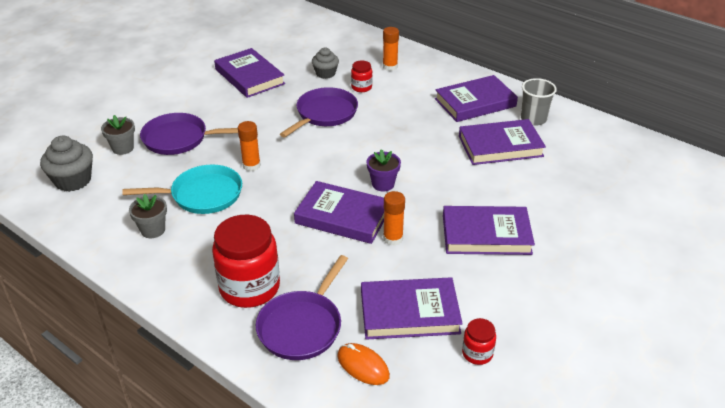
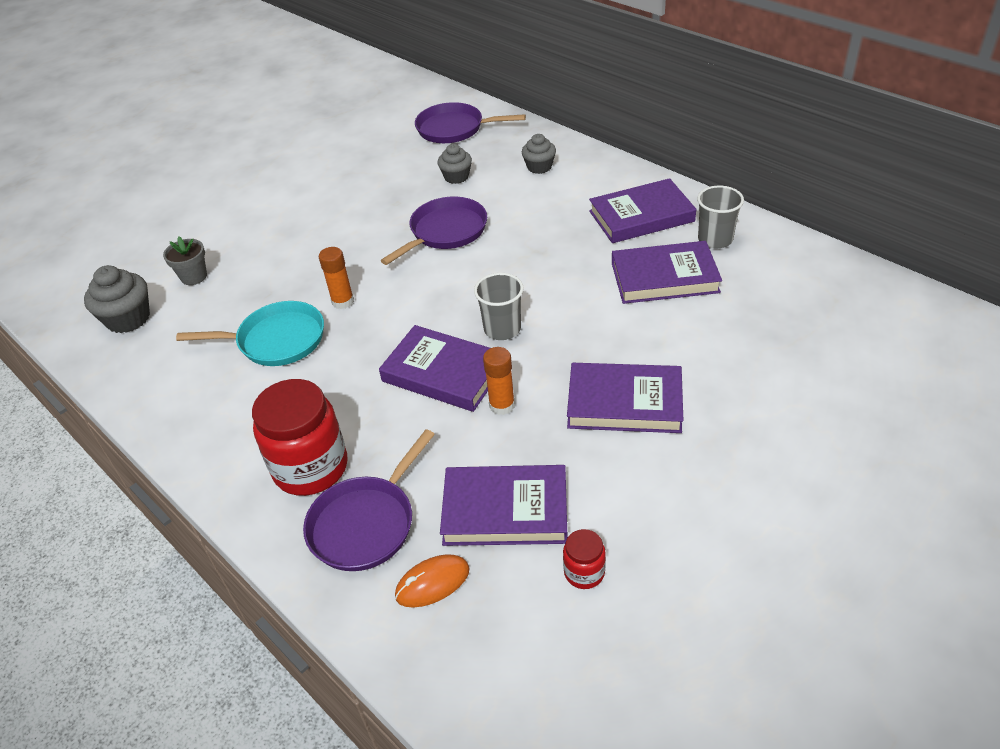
camera: 10 degrees right, 5 degrees up
grey flower pot [129,194,167,238] -> none
purple pan [140,113,238,155] -> purple pan moved to [415,102,526,143]
purple book [214,48,285,98] -> none
orange mouse [337,343,390,385] -> orange mouse turned 75 degrees counterclockwise [395,554,470,608]
red jar [351,61,372,92] -> none
purple flower pot [366,149,401,191] -> grey cup [474,273,524,340]
orange glue stick [383,27,399,71] -> grey cupcake [522,134,556,174]

